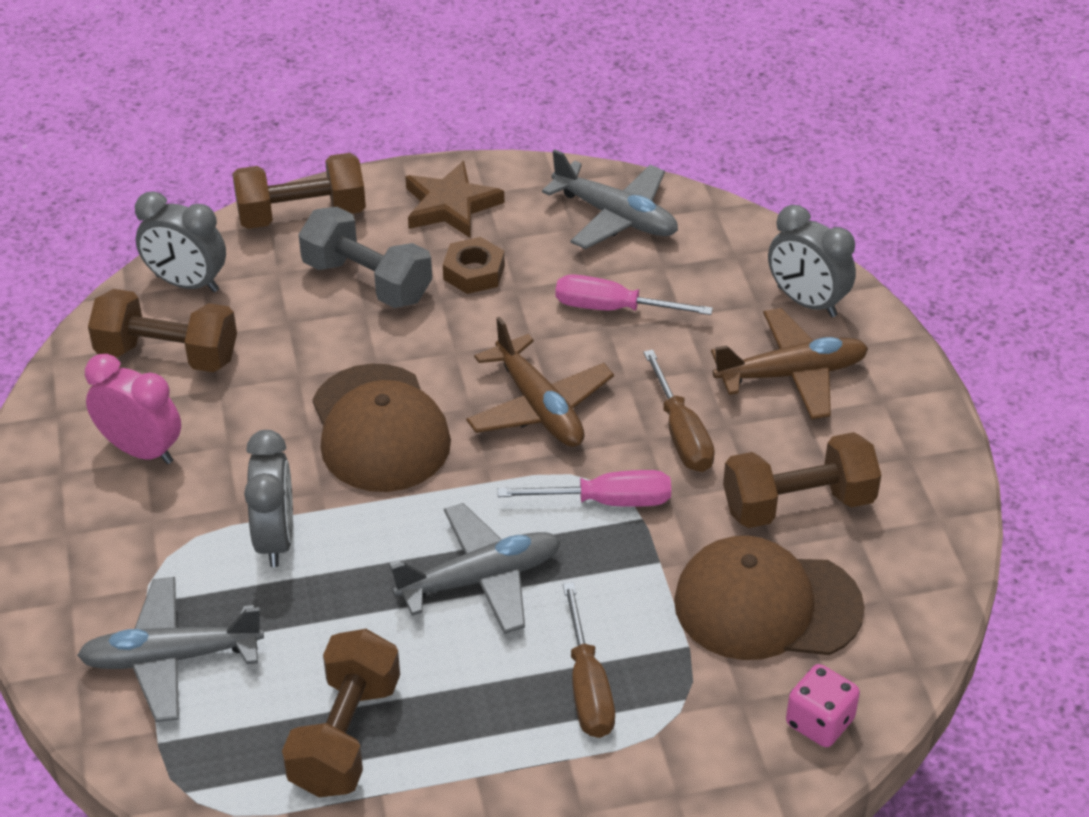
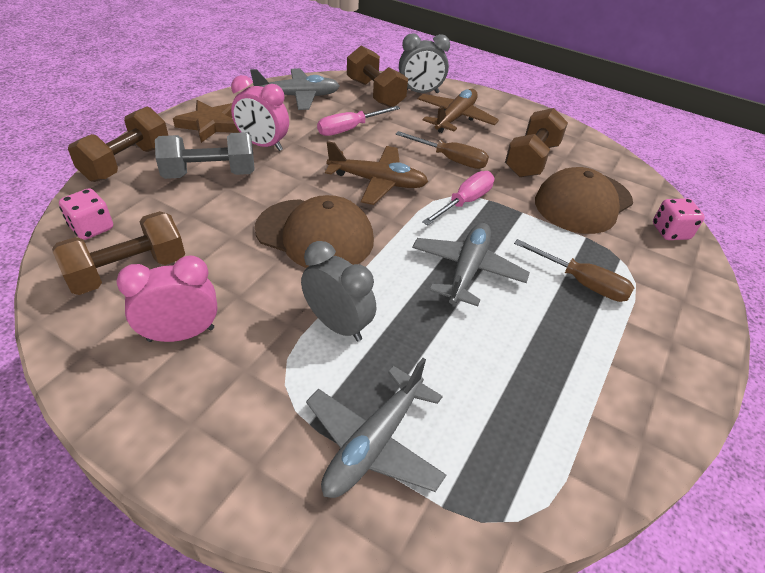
camera: 50 degrees left, 0 degrees up
grey clock [135,191,226,292] -> pink dice [59,188,113,240]
brown dumbbell [282,629,400,797] -> brown dumbbell moved to [347,46,408,107]
brown nut [443,237,505,294] -> pink clock [231,75,289,151]

